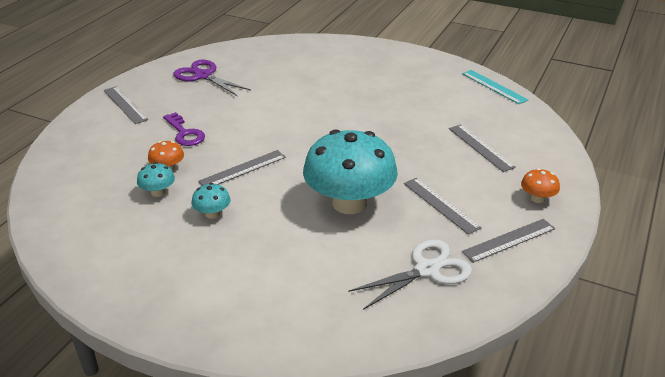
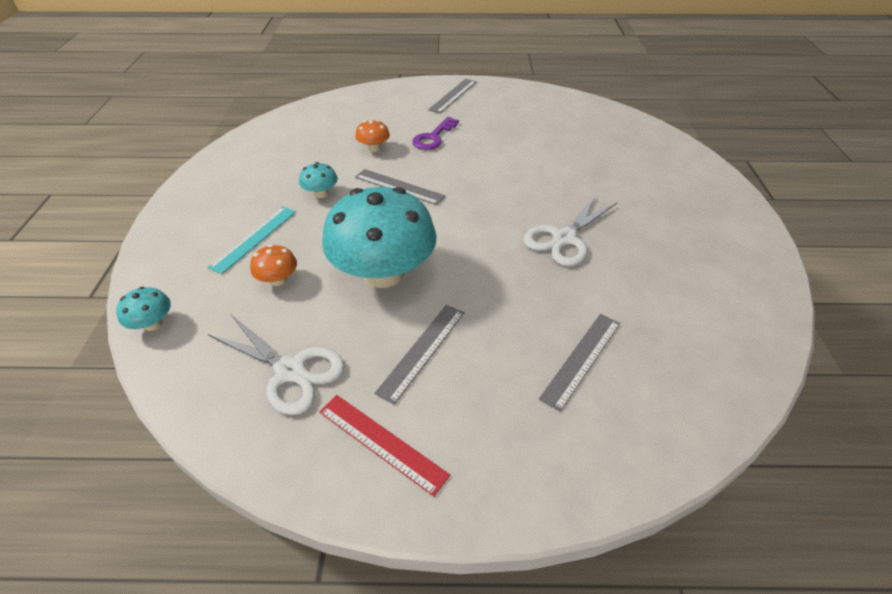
camera: 65 degrees right, 10 degrees up
turquoise mushroom [137,162,175,197] -> turquoise mushroom moved to [116,287,171,331]
purple scissors [173,60,251,96] -> none
turquoise ruler [462,70,529,104] -> turquoise ruler moved to [207,206,296,274]
grey ruler [462,219,555,263] -> red ruler [320,395,450,496]
orange mushroom [521,168,560,203] -> orange mushroom moved to [250,245,297,286]
none -> white scissors [524,195,617,266]

